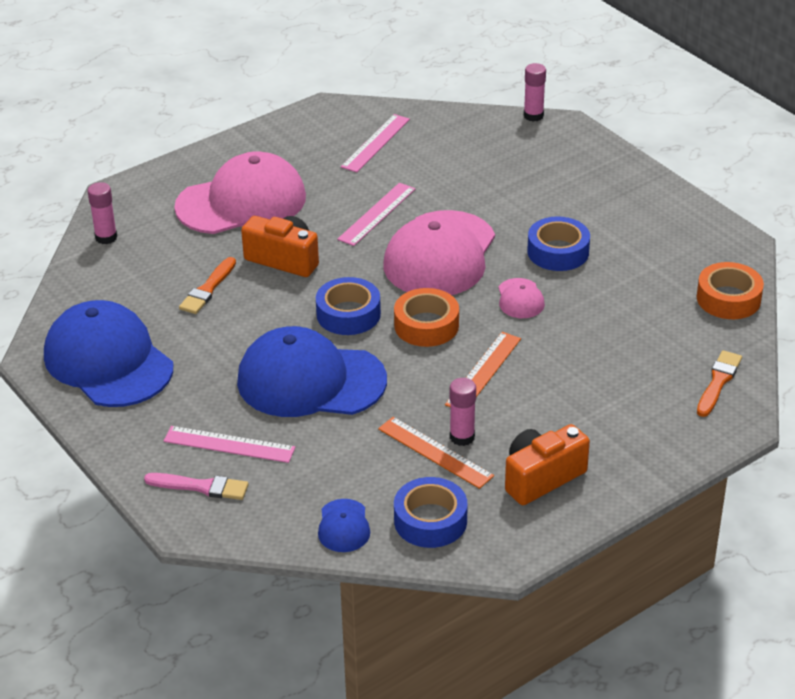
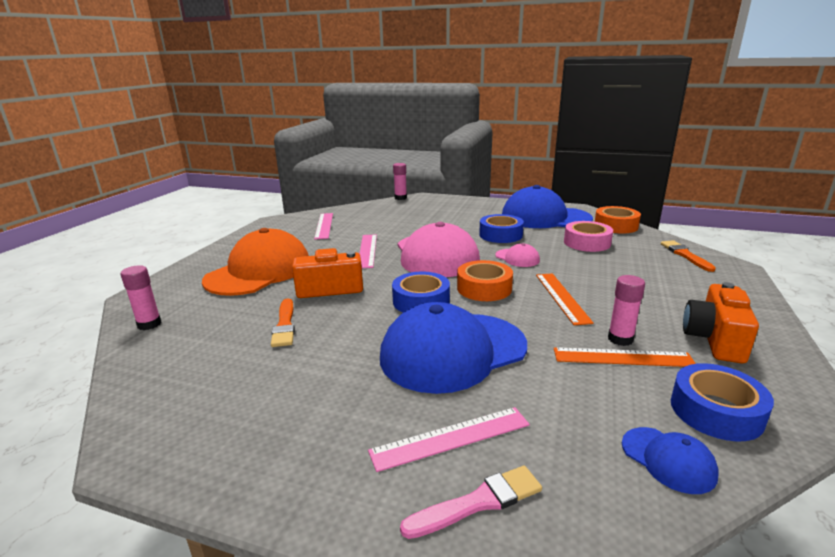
camera: 35 degrees left, 15 degrees down
blue cap [44,300,173,407] -> blue cap moved to [502,185,593,228]
pink cap [174,151,306,234] -> orange cap [202,228,309,296]
none -> pink tape [564,221,613,252]

